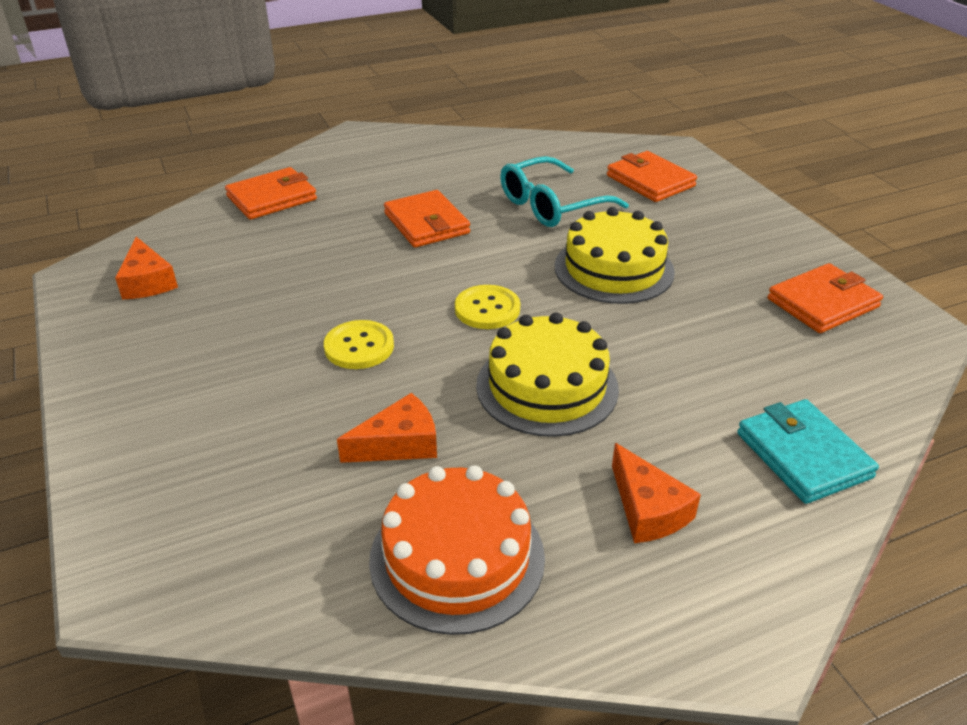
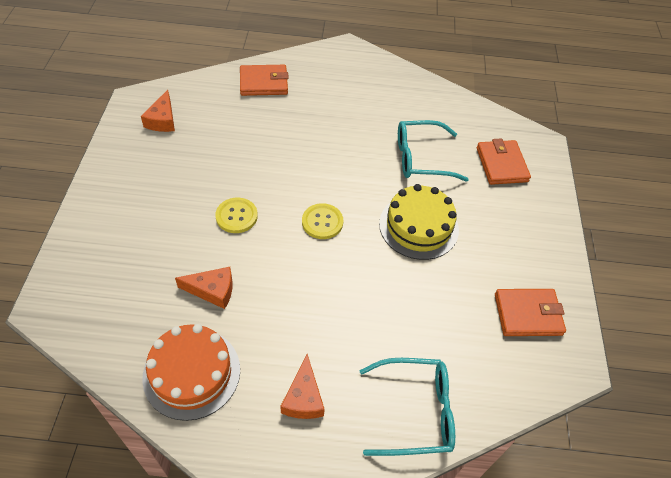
camera: 25 degrees right, 15 degrees up
orange wallet [384,190,470,248] -> none
yellow cake [476,312,619,437] -> none
turquoise wallet [737,399,879,504] -> turquoise glasses [359,358,455,456]

